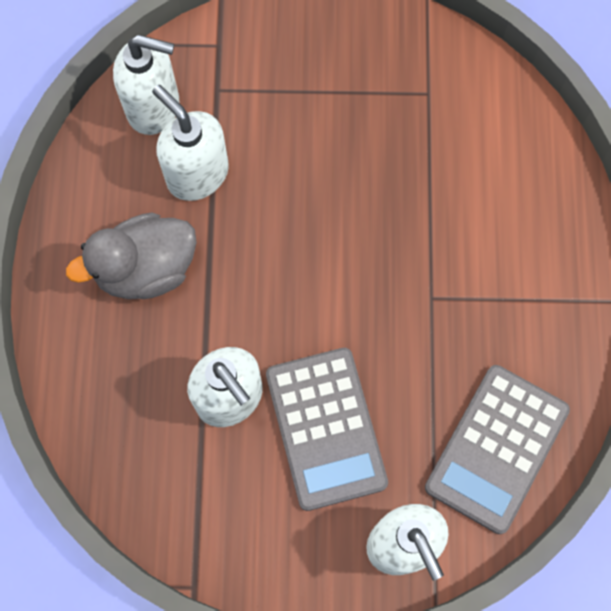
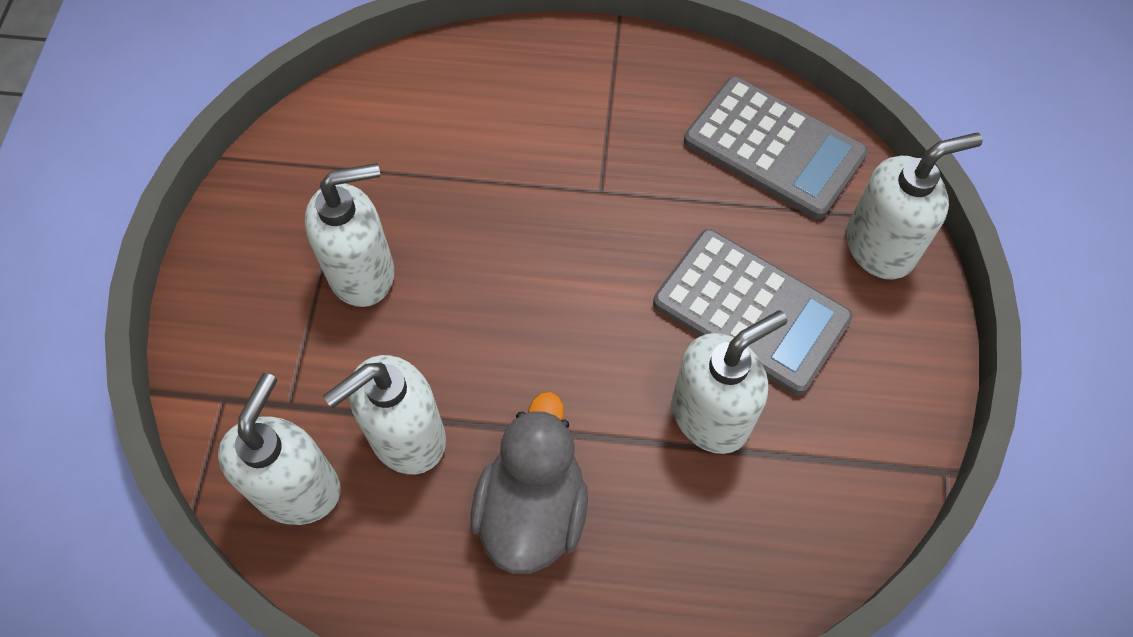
camera: 85 degrees left, 10 degrees down
grey duck [66,213,197,299] -> grey duck turned 150 degrees counterclockwise [470,392,588,574]
grey calculator [266,348,388,511] -> grey calculator turned 45 degrees clockwise [653,229,853,395]
none -> white soap dispenser [305,163,394,307]

